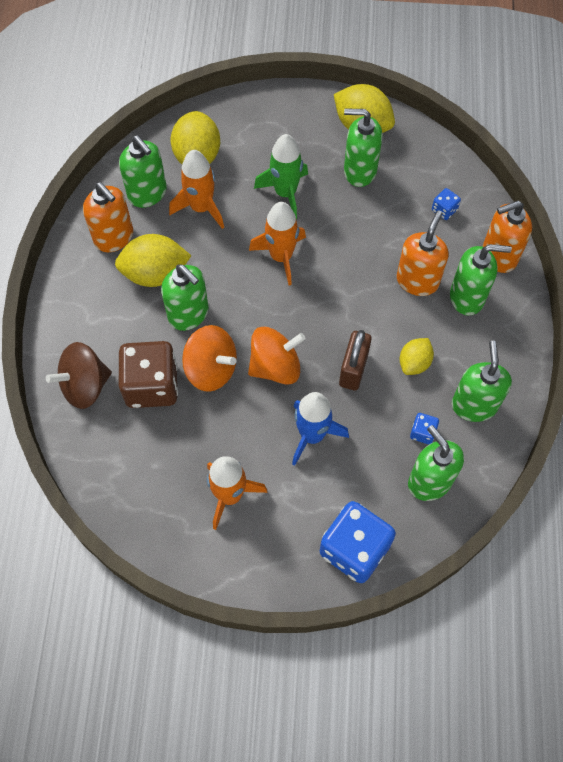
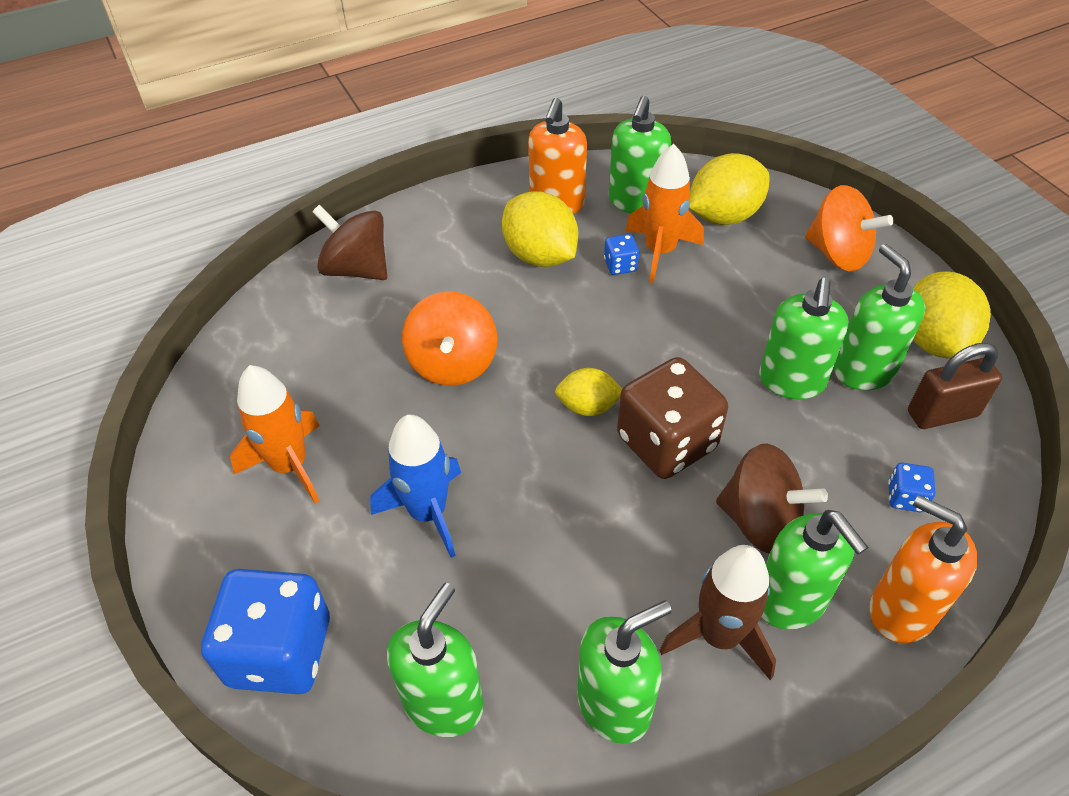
camera: 60 degrees right, 15 degrees down
brown dice [119,341,178,408] -> brown dice moved to [617,357,728,479]
green soap dispenser [161,264,209,331] -> green soap dispenser moved to [759,278,849,399]
orange spinning top [248,327,306,384] -> orange spinning top moved to [805,185,893,271]
orange rocket [249,202,306,285] -> none
green rocket [254,134,308,219] -> none
brown padlock [339,330,371,390] -> brown padlock moved to [908,343,1002,429]
orange soap dispenser [397,211,449,296] -> brown spinning top [716,444,828,554]
yellow lemon [400,338,434,375] -> yellow lemon moved to [555,368,622,416]
blue dice [410,413,439,444] -> blue dice moved to [604,234,639,275]
none -> brown rocket [659,545,776,680]

